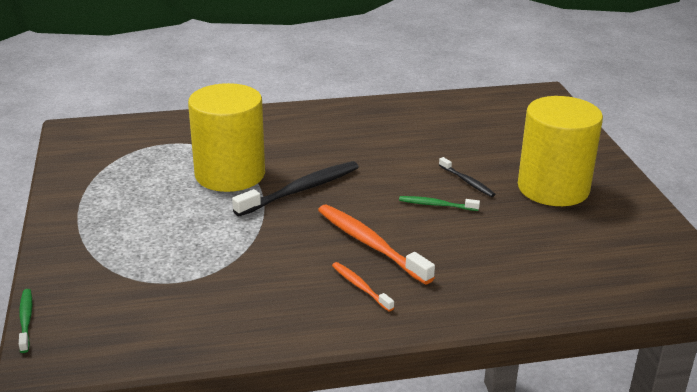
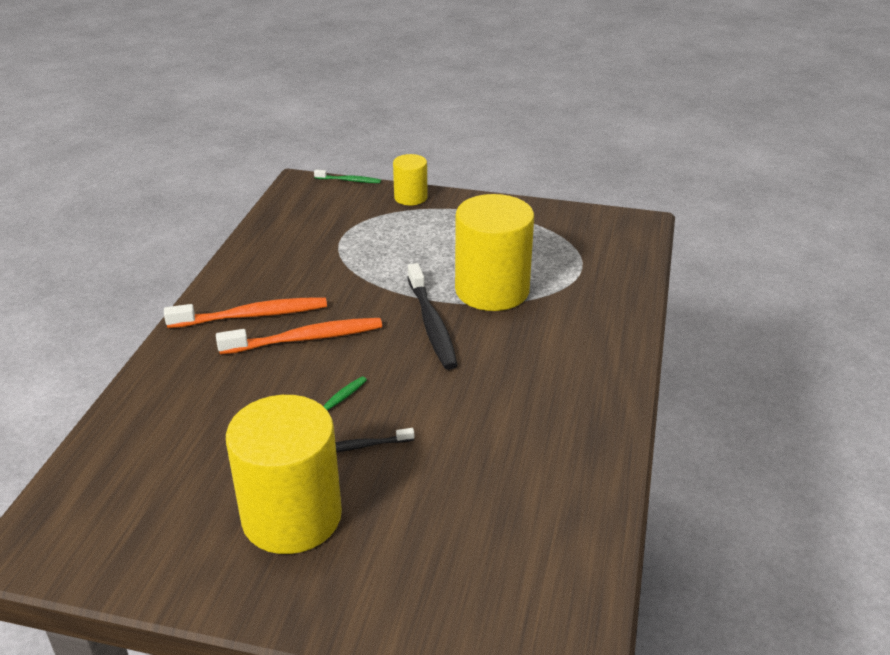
camera: 115 degrees right, 5 degrees up
orange toothbrush [332,262,394,312] -> orange toothbrush [164,297,327,328], size x1.88
none -> yellow cylinder [393,154,428,205]

